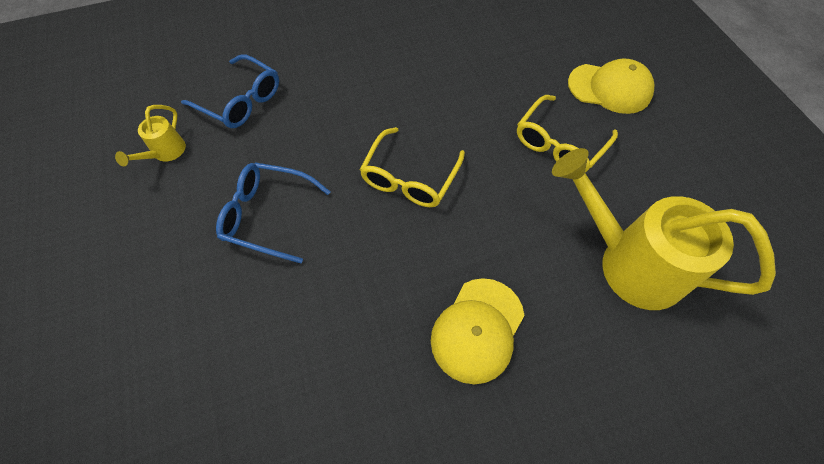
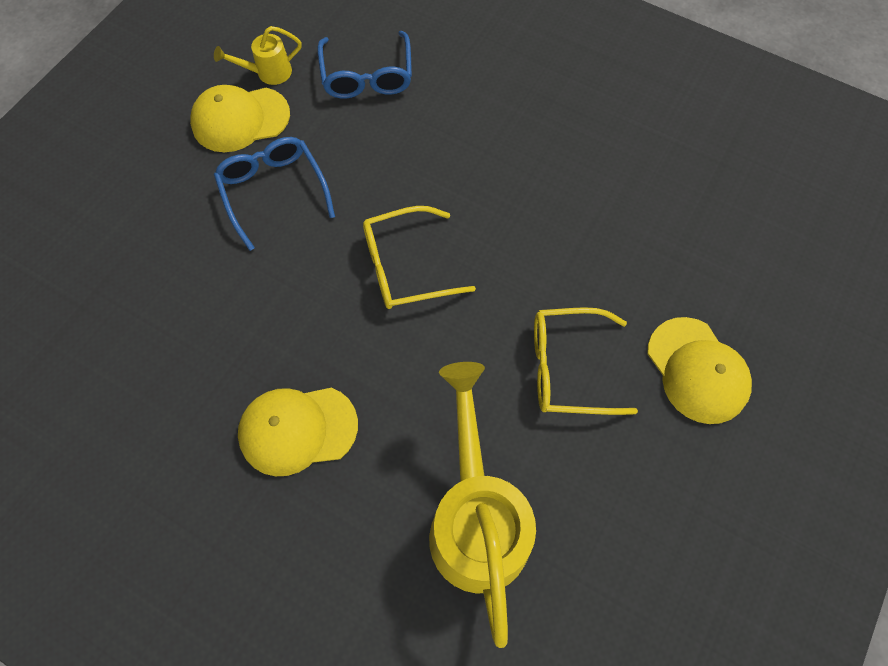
camera: 50 degrees right, 5 degrees up
none -> yellow cap [190,85,290,152]

